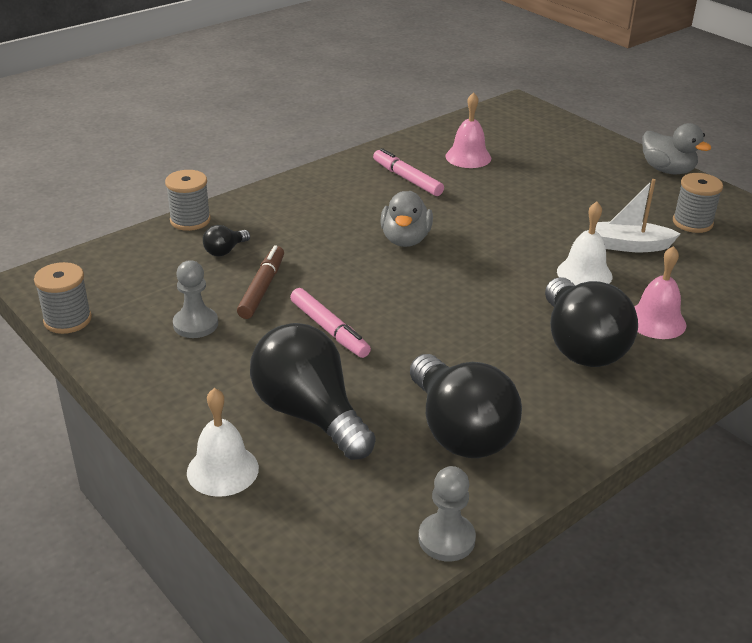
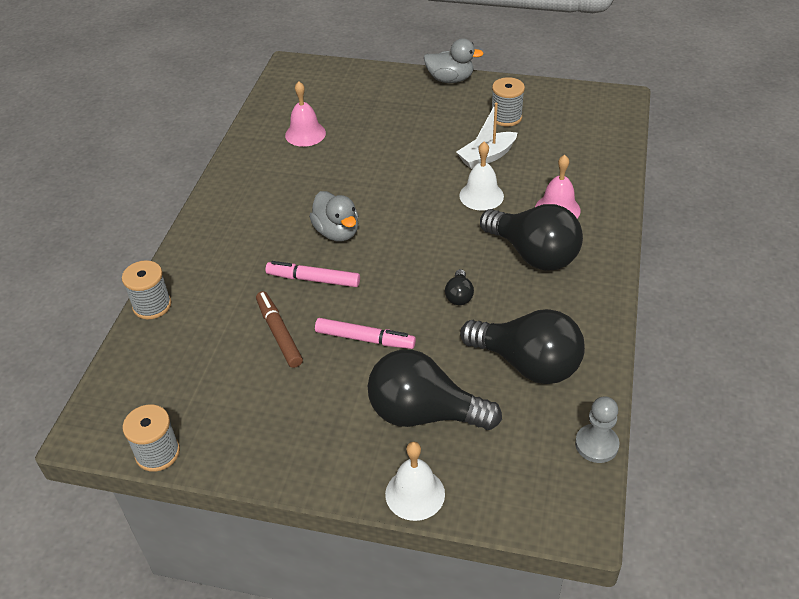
camera: 35 degrees left, 10 degrees up
grey pawn [173,260,218,338] -> none
black light bulb [203,225,250,257] -> black light bulb moved to [445,269,474,305]
pink marker [373,148,444,196] -> pink marker moved to [265,261,360,287]

